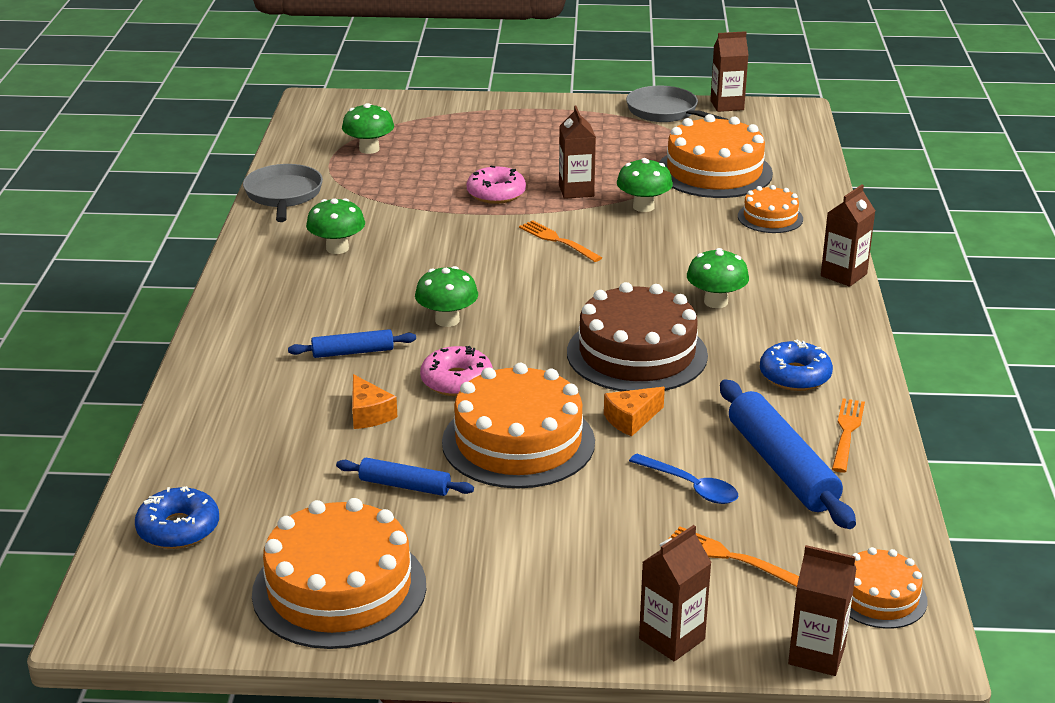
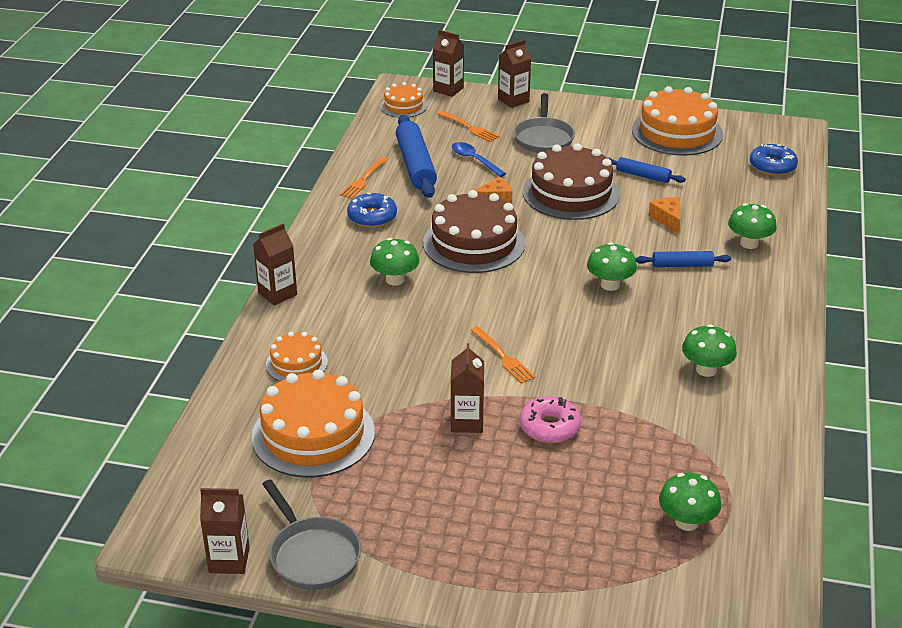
camera: 170 degrees left, 5 degrees up
grey pan [243,164,323,222] -> grey pan moved to [514,93,575,153]
pink donut [420,346,493,396] -> none
orange cake [442,363,595,488] -> brown cake [523,143,620,220]
green mushroom [617,158,673,212] -> green mushroom moved to [728,203,777,249]

